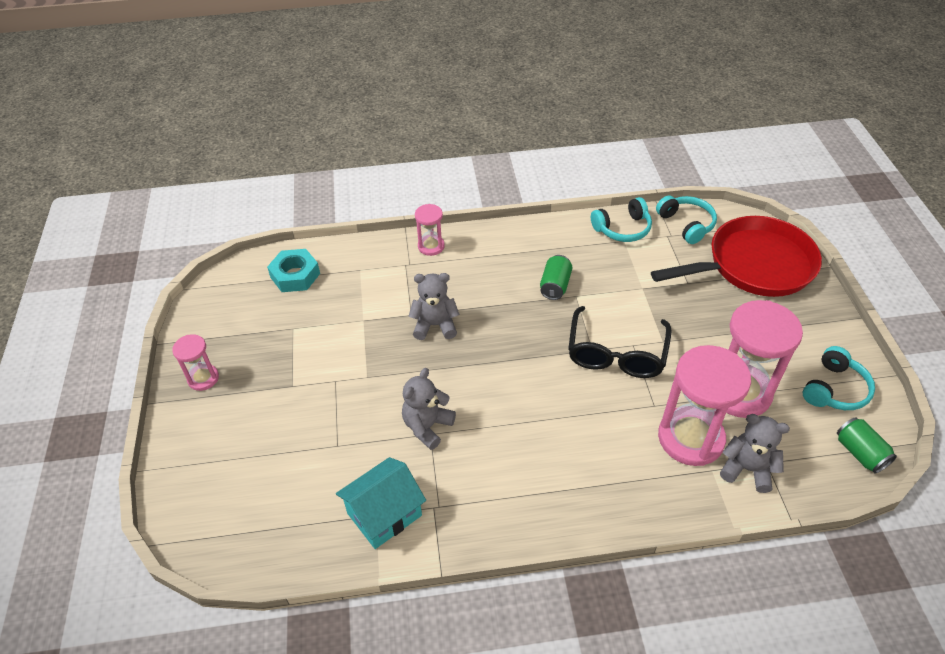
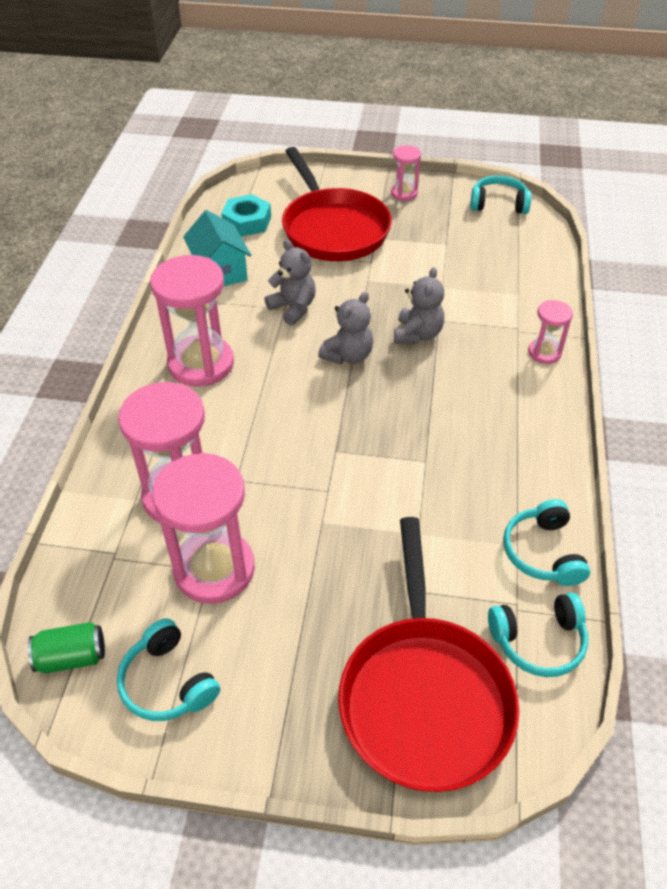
camera: 105 degrees right, 0 degrees up
turquoise nut [267,249,320,292] -> turquoise nut moved to [221,194,271,237]
green can [540,255,572,300] -> none
black glasses [568,306,672,378] -> none
grey teddy bear [720,414,790,493] -> grey teddy bear moved to [318,292,373,364]
none -> pink hourglass [150,255,234,387]
none -> red pan [282,147,392,261]
none -> turquoise headphones [470,175,531,214]

